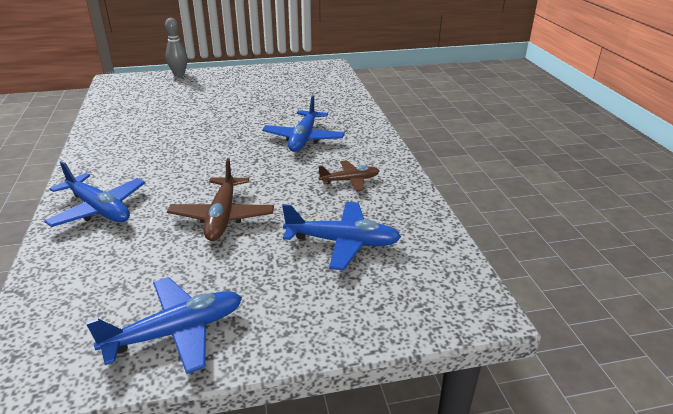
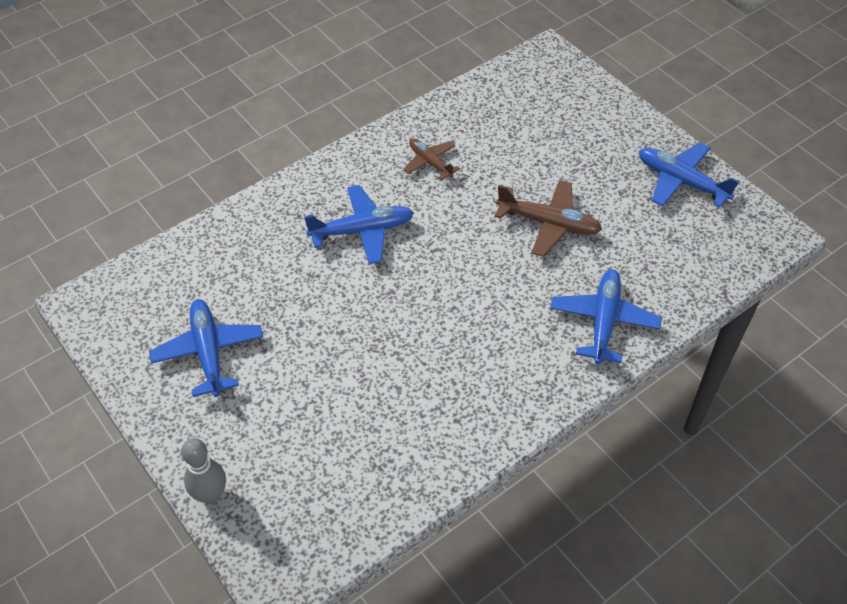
camera: 115 degrees left, 20 degrees up
brown plane [167,158,274,241] -> brown plane turned 45 degrees clockwise [495,180,602,257]
blue plane [282,202,401,270] -> blue plane moved to [149,299,263,397]

